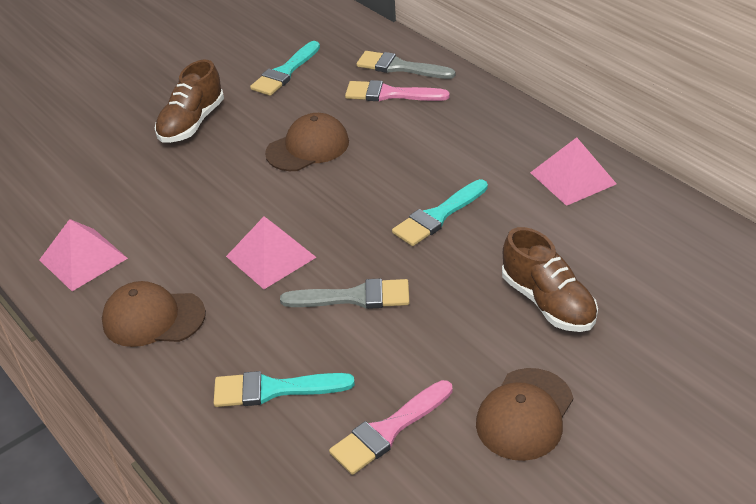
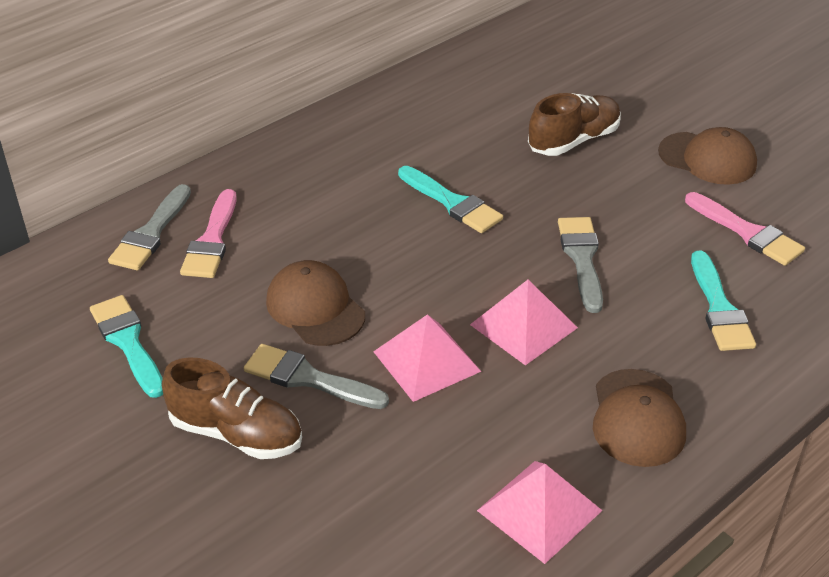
camera: 95 degrees left, 0 degrees up
turquoise brush [250,41,320,96] -> turquoise brush turned 150 degrees counterclockwise [90,295,163,398]
pink pyramid [530,137,617,206] -> pink pyramid moved to [373,314,482,402]
none -> grey brush [244,344,389,409]

